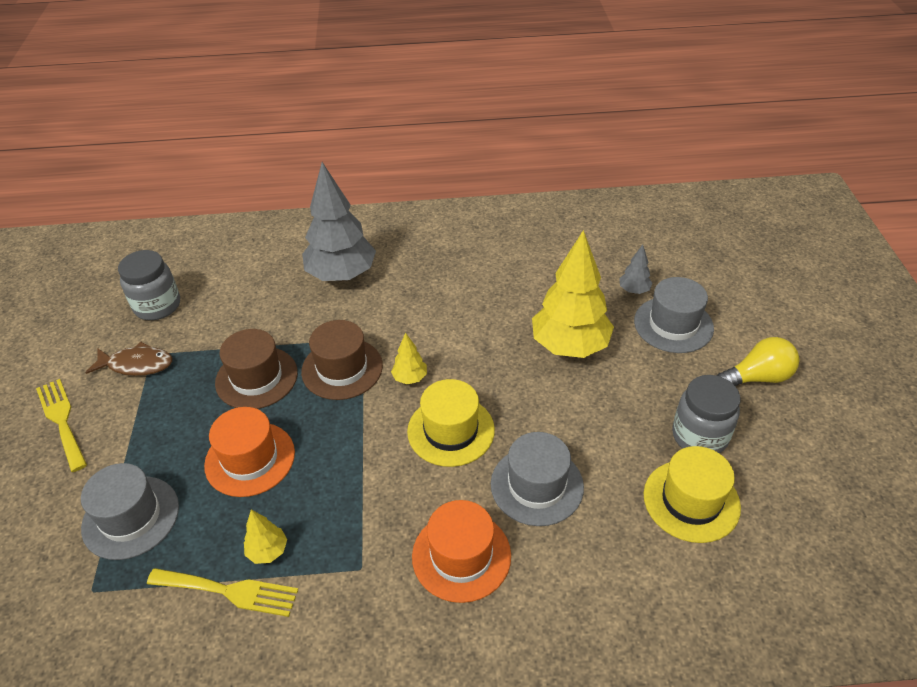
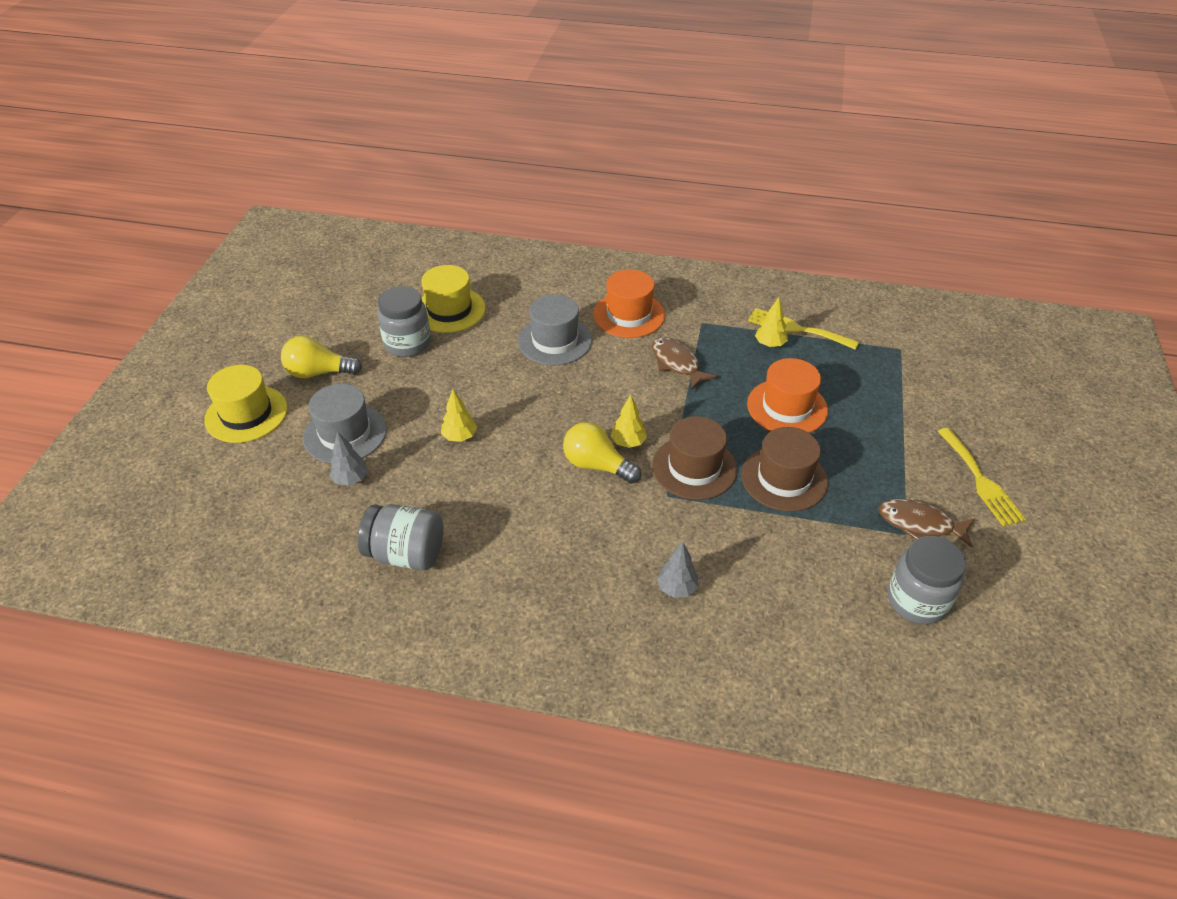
camera: 165 degrees left, 0 degrees up
grey hat [81,463,179,560] -> none
grey tree [302,162,376,281] -> grey tree [657,542,698,598], size x0.44
yellow hat [407,379,495,467] -> yellow hat moved to [204,365,288,443]
yellow tree [532,230,614,358] -> yellow tree [441,389,477,442], size x0.44
none -> grey jar [358,504,444,570]
none -> yellow light bulb [563,422,641,484]
none -> brown fish [652,337,718,390]

